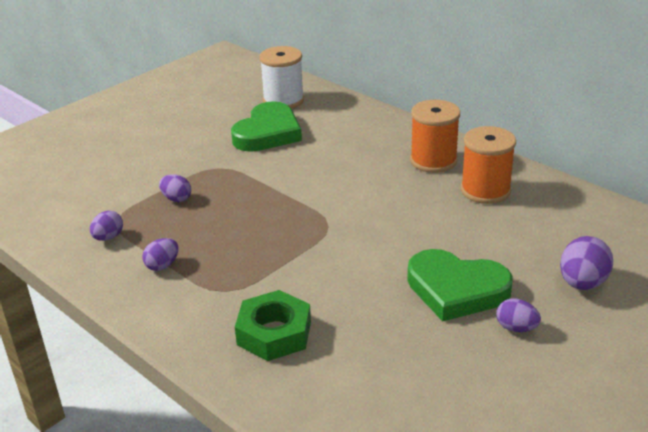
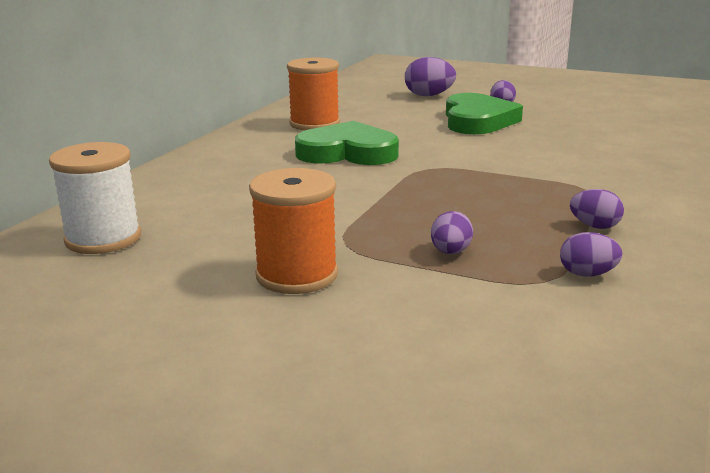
camera: 110 degrees left, 10 degrees down
green heart [231,101,302,152] -> green heart moved to [295,121,399,165]
green nut [235,290,311,361] -> none
orange spool [410,100,460,173] -> orange spool moved to [249,168,338,294]

